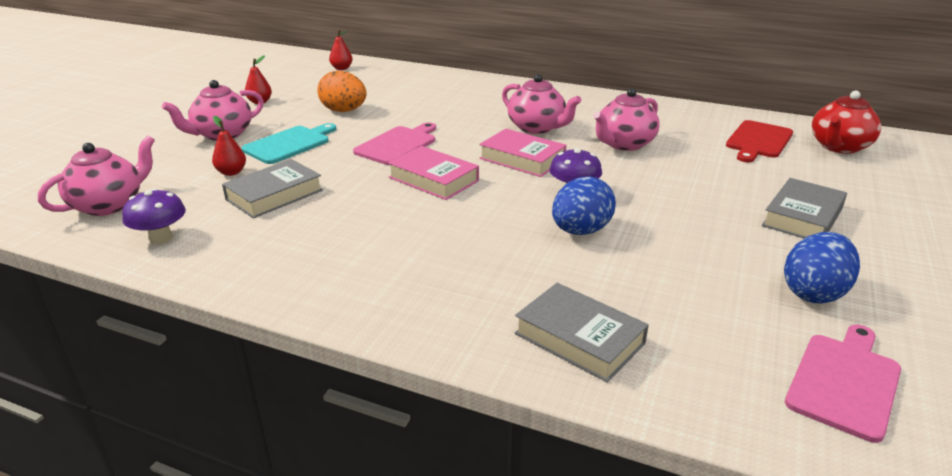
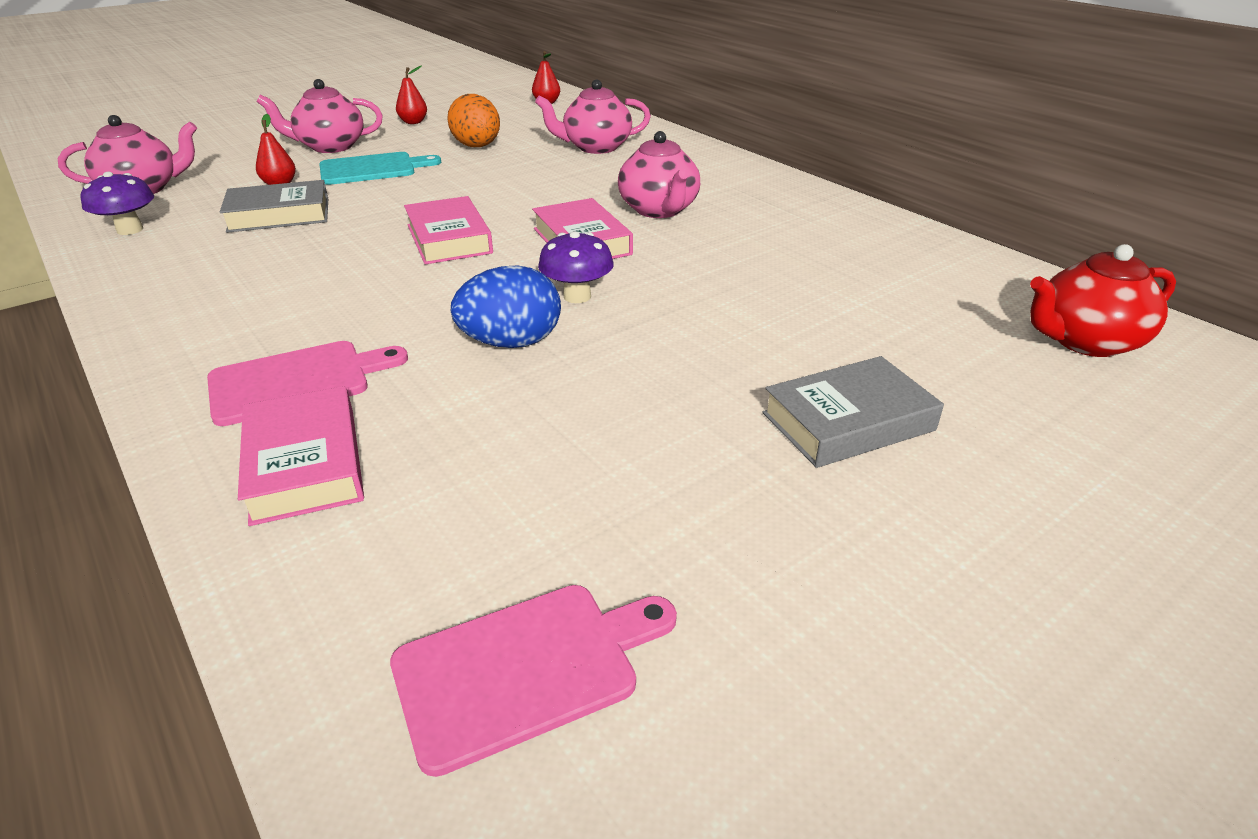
camera: 30 degrees right, 5 degrees up
pink cutting board [353,122,436,165] -> pink cutting board moved to [207,341,408,426]
grey book [515,283,649,382] -> pink book [238,386,364,526]
pink teapot [593,88,660,151] -> pink teapot moved to [535,79,651,154]
red cutting board [726,120,793,163] -> none
blue egg [784,232,860,304] -> none

